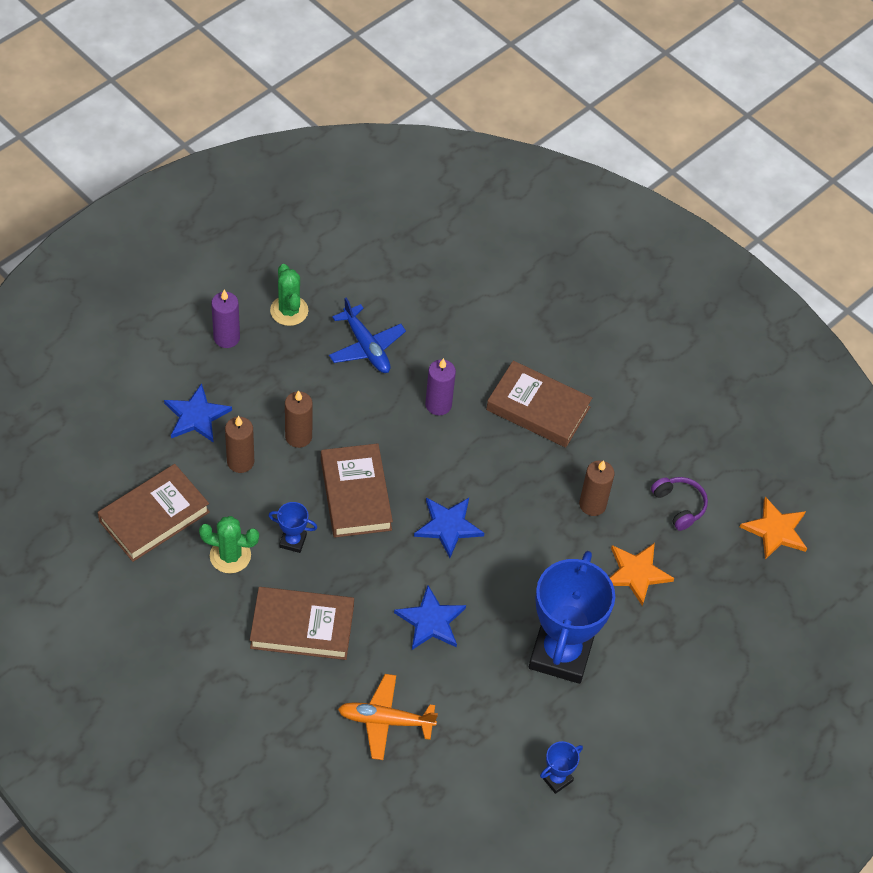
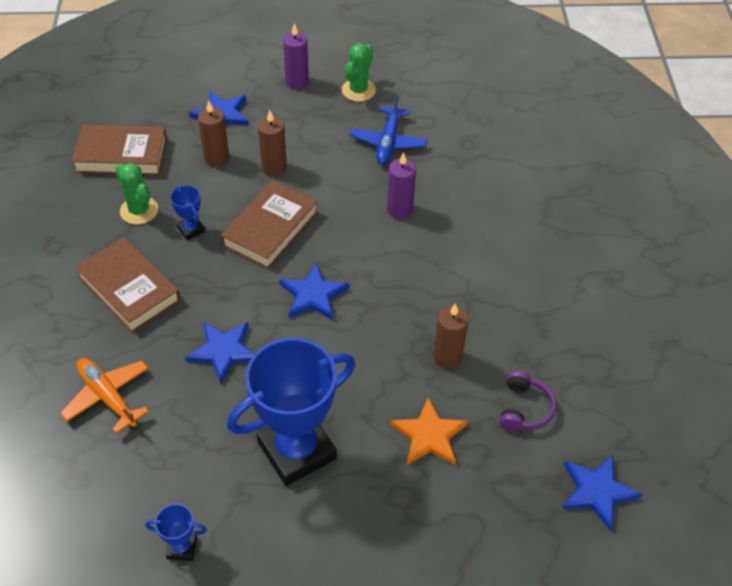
camera: 45 degrees right, 5 degrees down
brown book [486,361,592,447] -> none
orange star [740,497,807,560] -> blue star [562,455,642,530]

